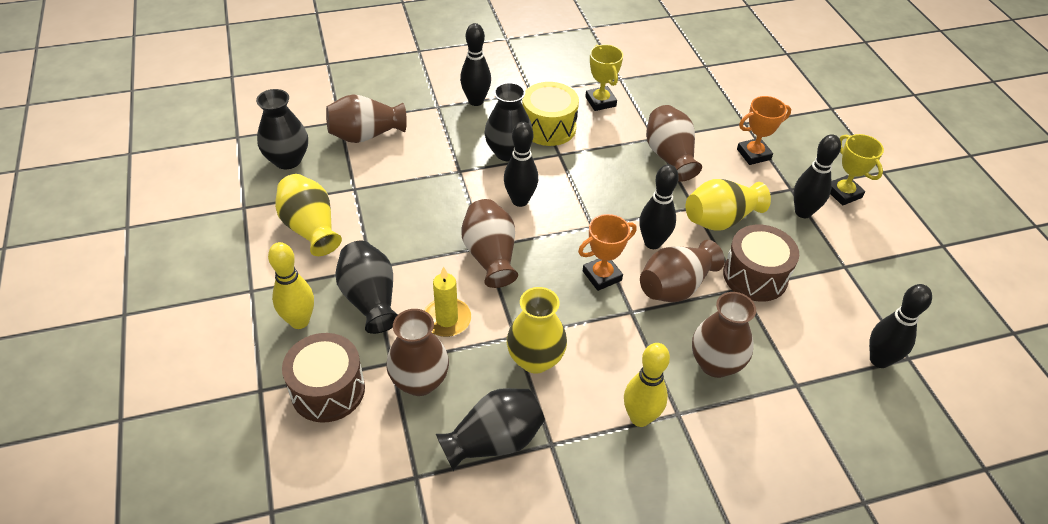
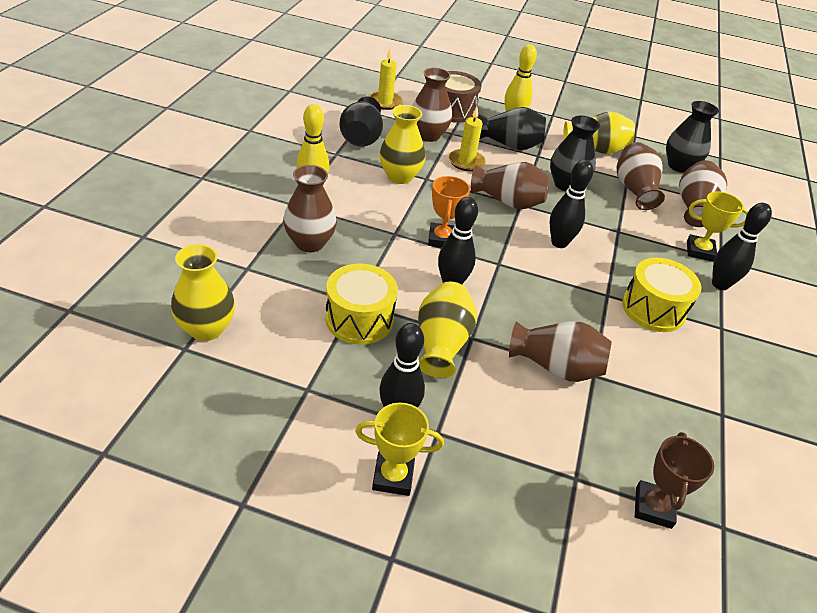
camera: 120 degrees right, 5 degrees down
black vase [484,82,533,161] -> black vase moved to [550,116,600,191]
yellow trophy [585,44,623,111] -> yellow trophy moved to [687,191,748,262]
brown vase [640,240,725,302] -> brown vase moved to [617,142,665,210]
brown drum [723,225,799,302] -> yellow drum [325,263,398,345]
orange trophy [737,96,791,165] -> none
black bowling pin [869,284,932,368] -> yellow vase [171,244,235,341]
none -> yellow candle [369,49,402,110]
none -> brown trophy [635,432,714,529]

